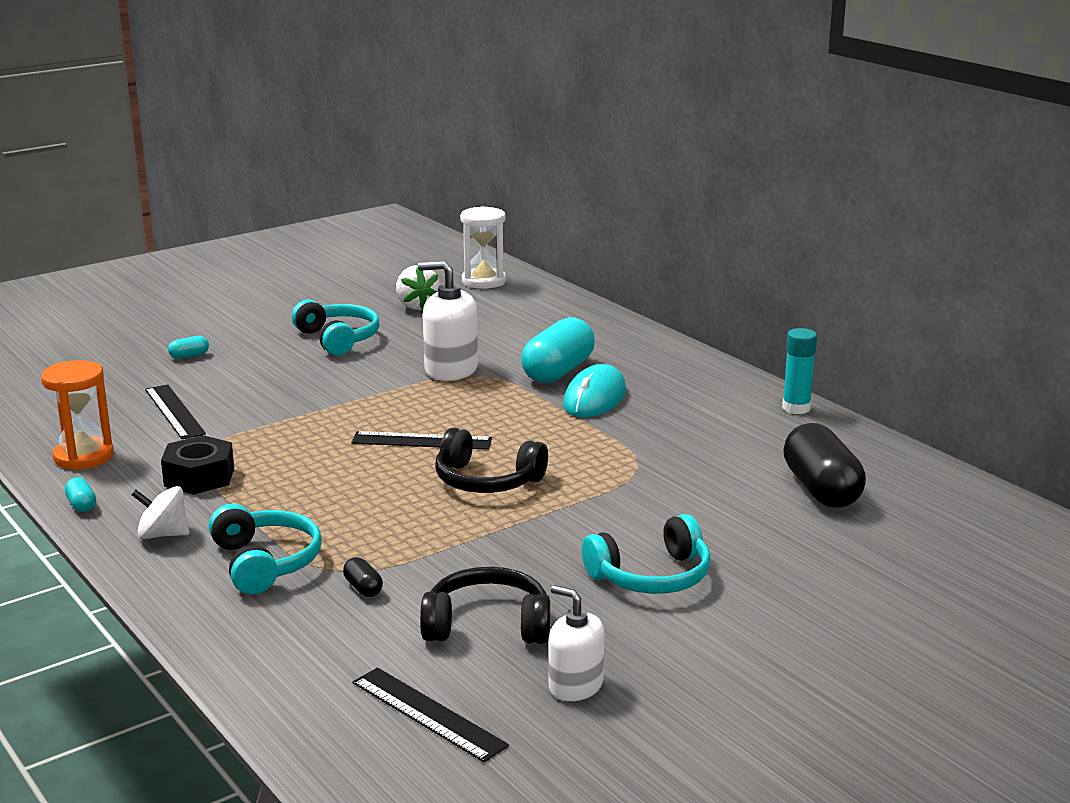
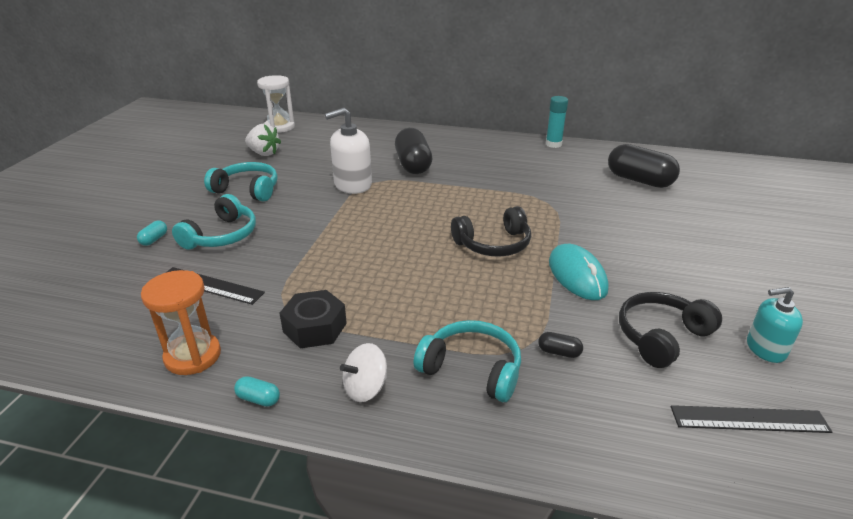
camera: 40 degrees left, 10 degrees up
black ruler [352,431,492,450] -> none
turquoise capsule [521,317,595,383] -> black capsule [395,128,432,174]
white soap dispenser [549,585,604,701] -> turquoise soap dispenser [747,287,803,363]
turquoise mouse [563,364,626,418] -> turquoise mouse moved to [549,244,609,300]
turquoise headphones [582,514,711,594] -> turquoise headphones moved to [172,194,256,250]

